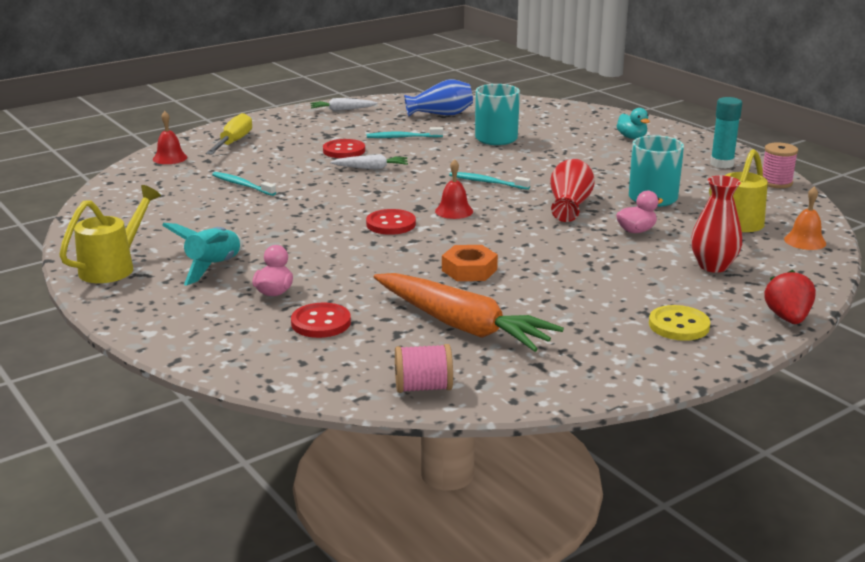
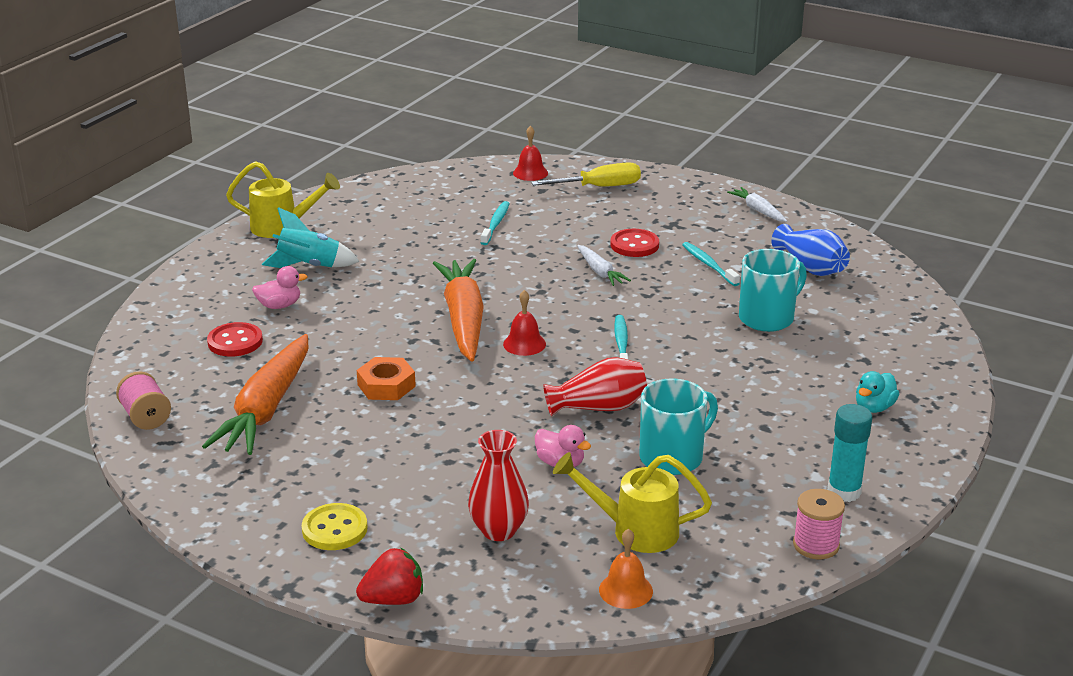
camera: 65 degrees right, 5 degrees up
red button [366,209,416,235] -> orange carrot [433,259,484,362]

